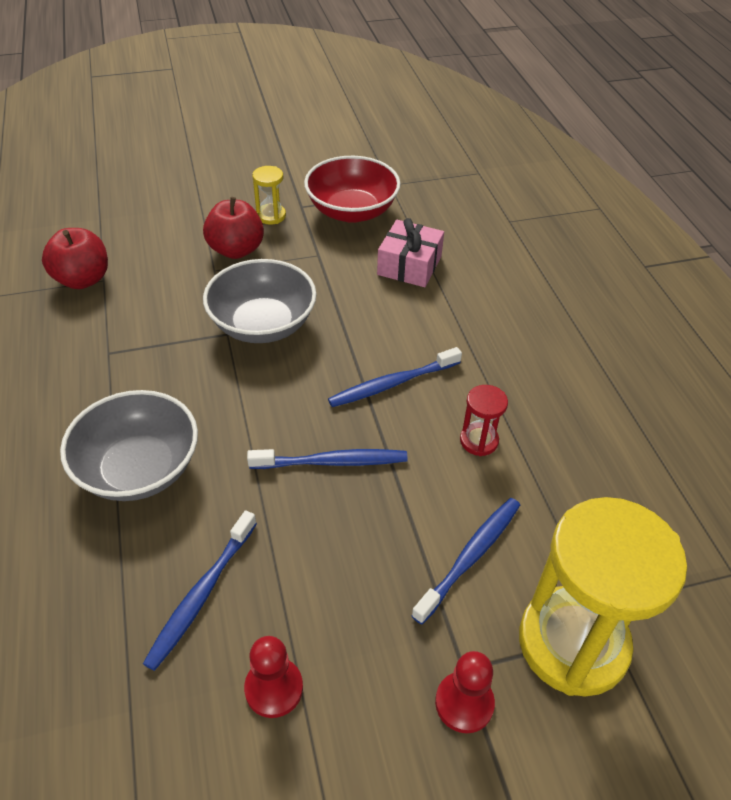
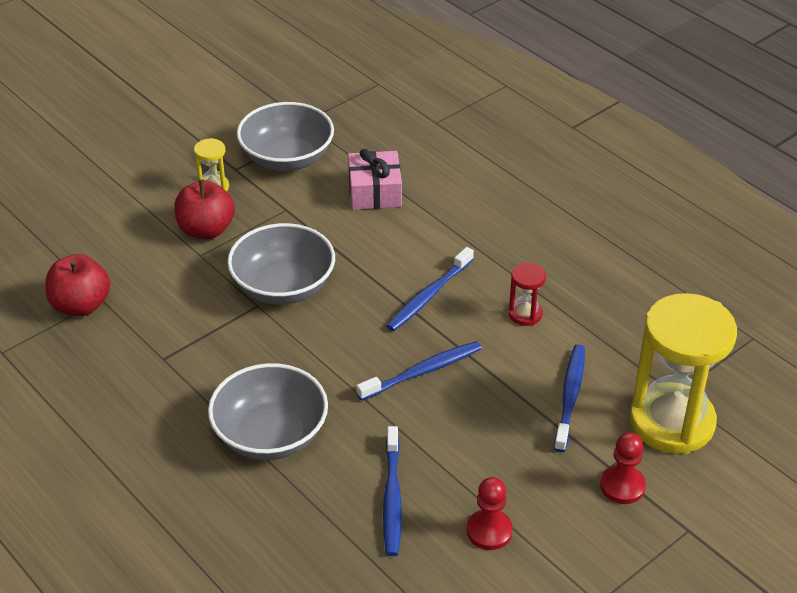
camera: 25 degrees left, 5 degrees down
red bowl [304,156,401,223] -> grey bowl [237,102,334,171]

